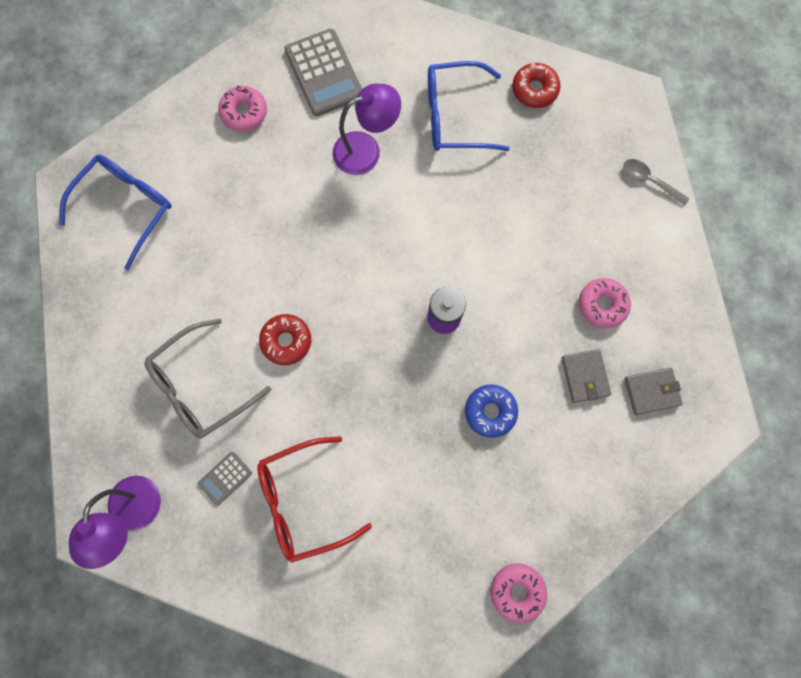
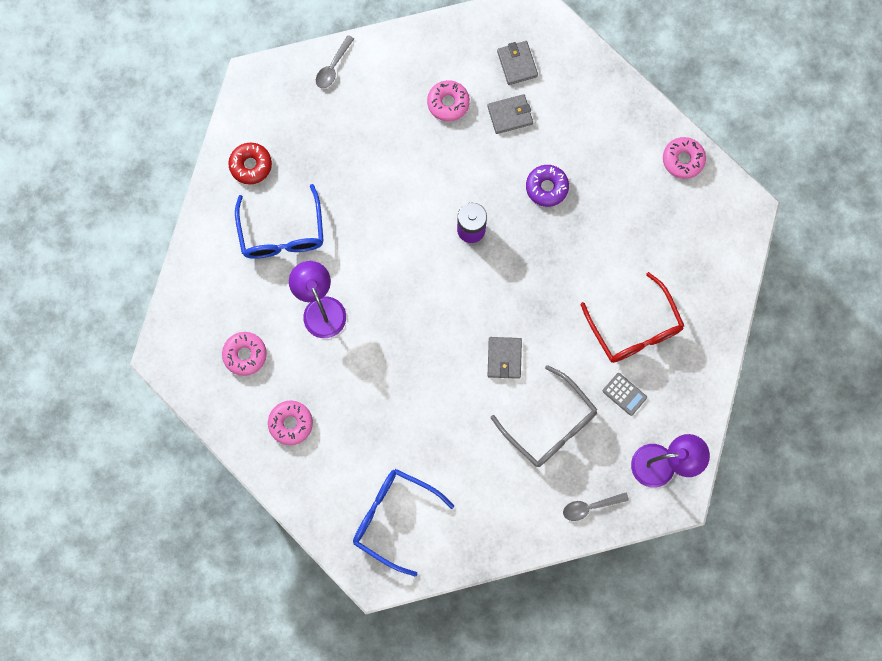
camera: 95 degrees left, 0 degrees up
red donut [259,314,311,365] -> grey wallet [488,337,522,379]
grey calculator [284,29,362,116] -> pink donut [222,332,267,376]
blue donut [465,384,518,438] -> purple donut [526,165,569,207]
none -> grey spoon [563,493,629,521]

